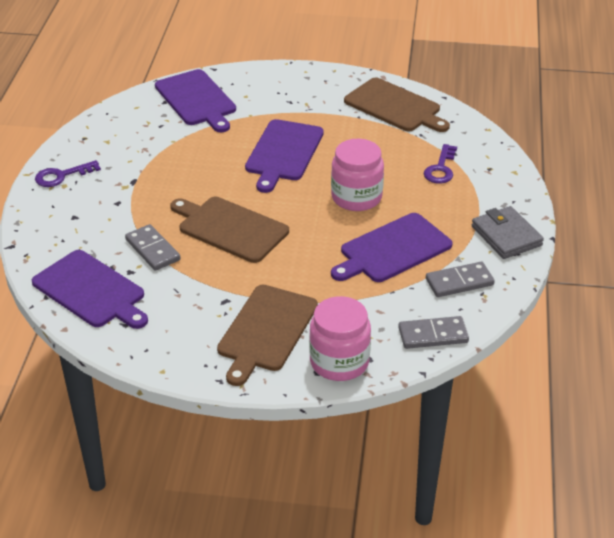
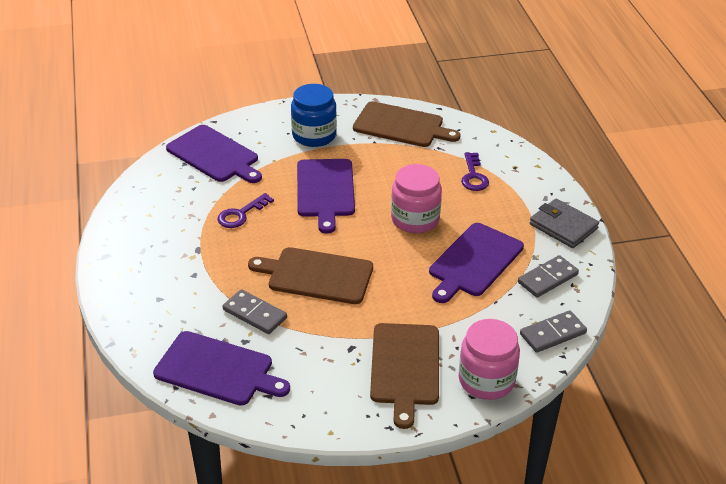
camera: 20 degrees left, 0 degrees up
purple key [35,160,101,187] -> purple key moved to [217,193,274,228]
none -> blue jar [291,84,337,147]

